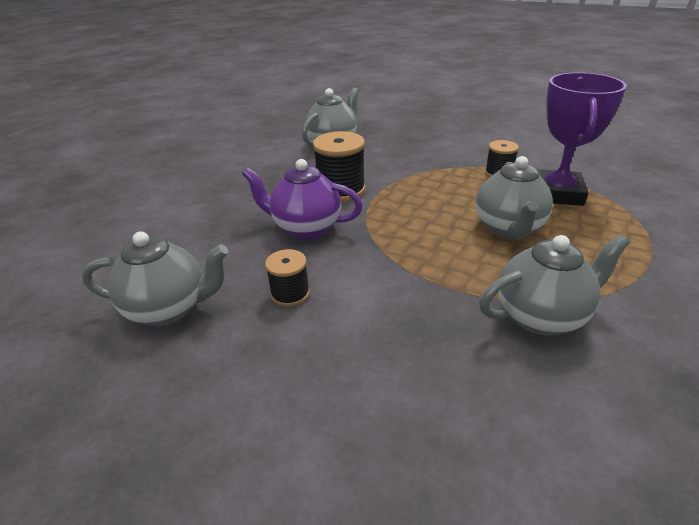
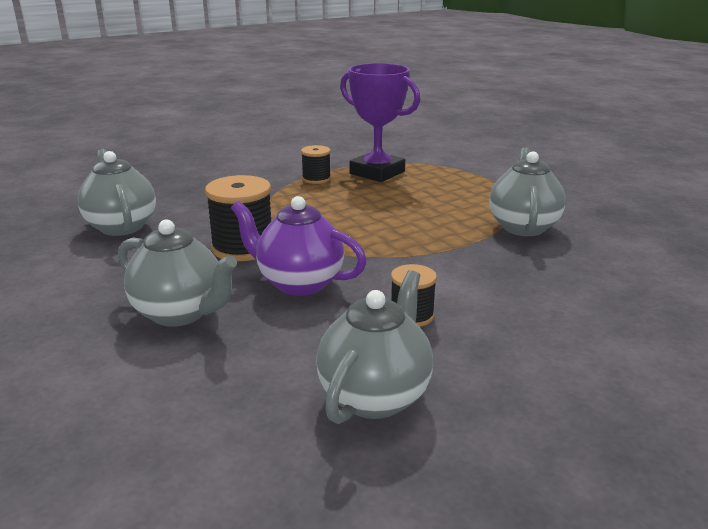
camera: 65 degrees left, 10 degrees down
purple teapot [242,159,363,239] -> purple teapot turned 75 degrees clockwise [231,196,367,296]
grey teapot [476,156,553,239] -> grey teapot moved to [118,219,237,327]

